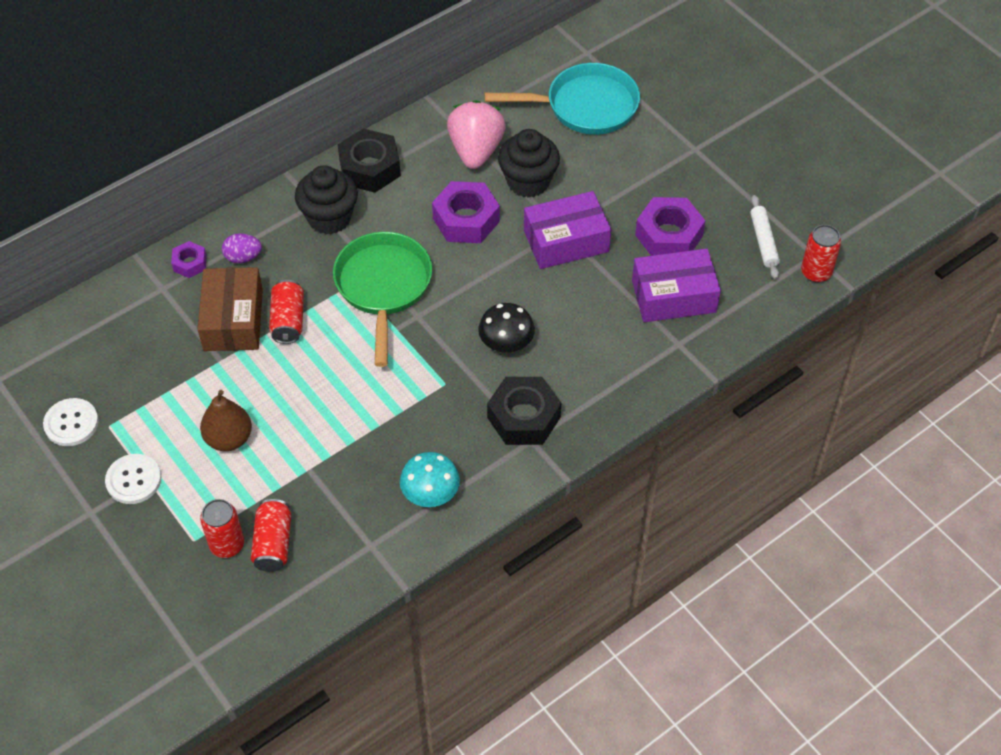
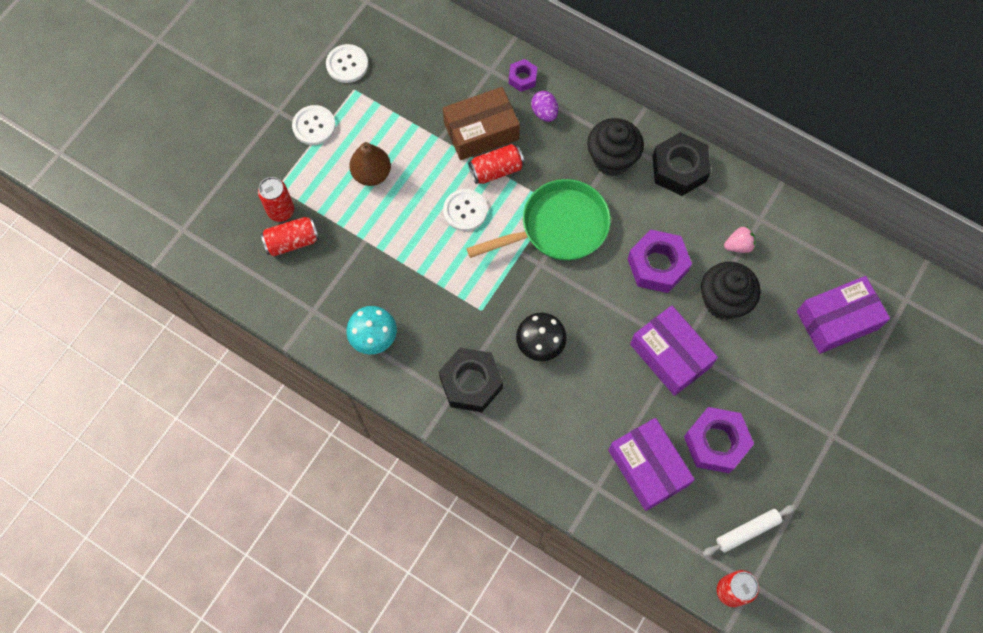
camera: 70 degrees right, 15 degrees up
pink strawberry [447,100,506,169] -> pink strawberry [724,227,756,253], size x0.48
turquoise pan [484,63,640,135] -> purple box [797,276,890,354]
none -> white button [443,189,487,231]

